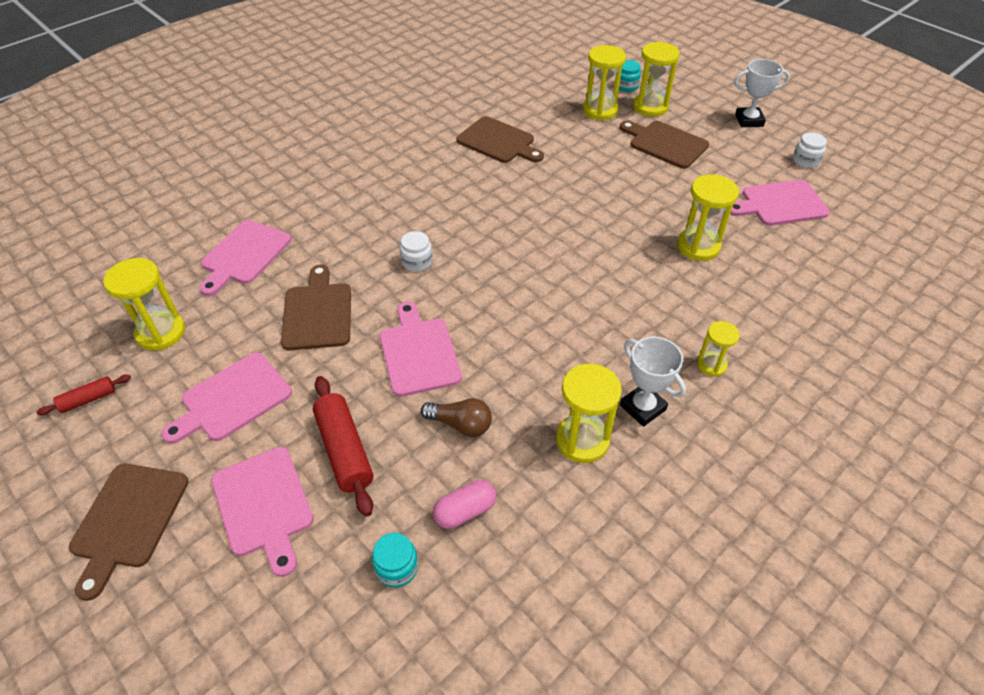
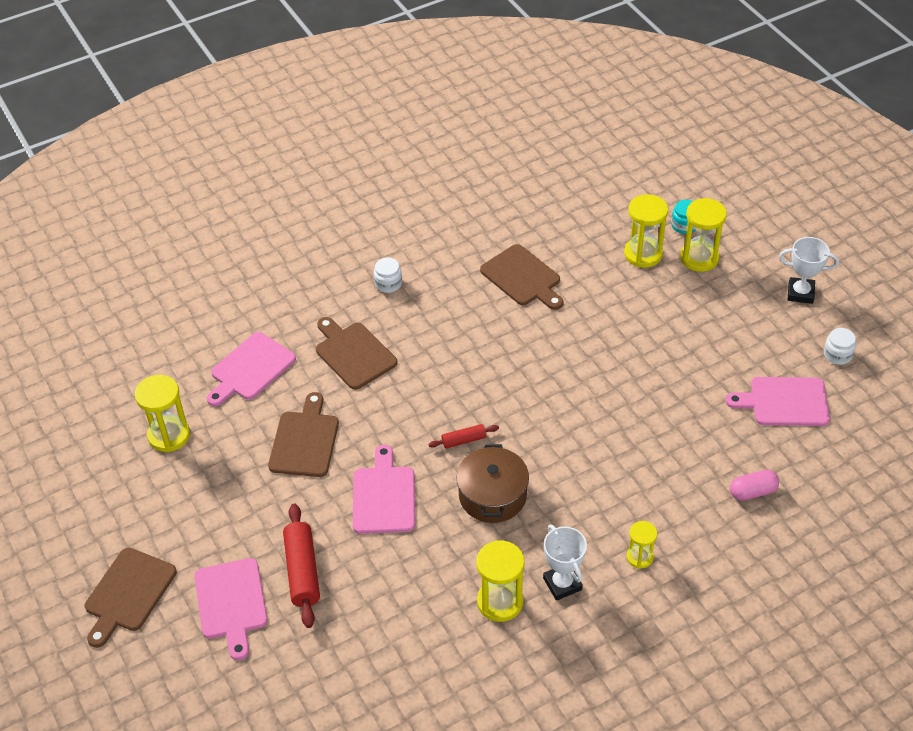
camera: 15 degrees right, 0 degrees up
red rolling pin [36,375,131,415] -> red rolling pin moved to [428,424,499,448]
pink cutting board [161,353,292,444] -> none
turquoise jar [372,533,418,588] -> none
white jar [400,231,432,271] -> white jar moved to [374,258,402,293]
brown light bulb [421,398,492,437] -> none
pink capsule [433,480,496,529] -> pink capsule moved to [730,470,779,501]
brown cutting board [619,121,709,169] -> brown cutting board moved to [316,317,397,390]
yellow hourglass [677,174,739,261] -> none
none -> brown pot [456,444,529,523]

